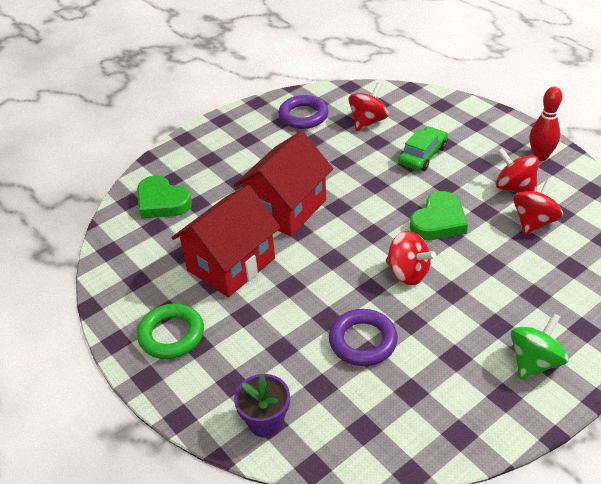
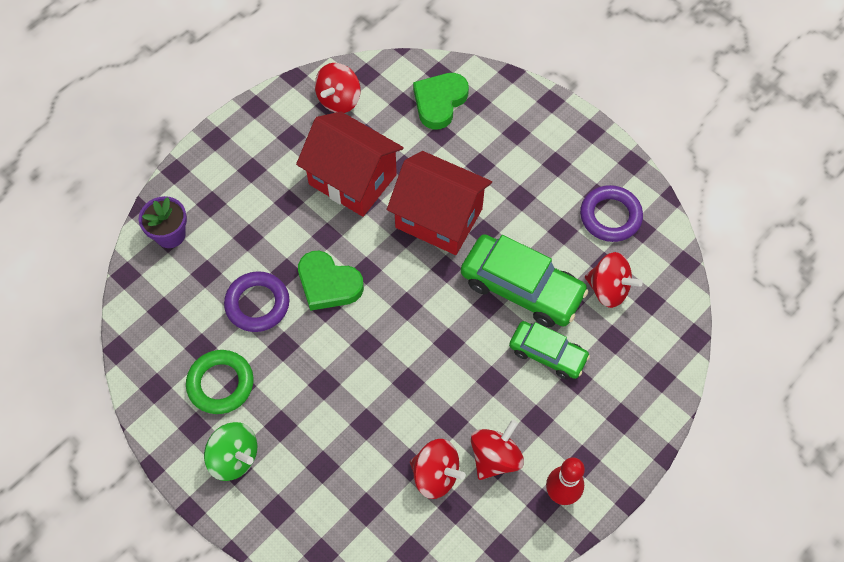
camera: 80 degrees right, 20 degrees up
green ring [137,303,204,359] -> green ring moved to [186,350,254,414]
red spinning top [386,231,436,285] -> red spinning top moved to [315,63,361,113]
green heart [410,191,468,240] -> green heart moved to [298,251,364,311]
none -> green car [461,234,589,327]

